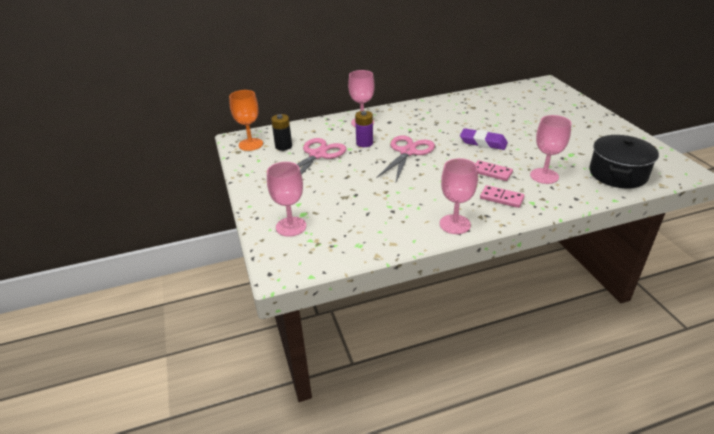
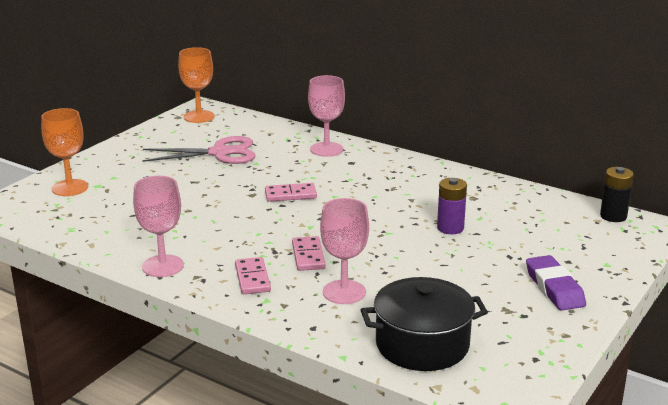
camera: 50 degrees right, 10 degrees down
pink goblet [267,162,306,237] -> orange goblet [41,108,88,196]
black battery [271,114,292,151] -> black battery moved to [600,167,634,222]
purple battery [355,111,373,147] -> purple battery moved to [437,178,467,234]
pink scissors [377,135,435,181] -> pink domino [265,183,317,202]
purple eraser [460,128,508,150] -> purple eraser moved to [526,255,586,311]

